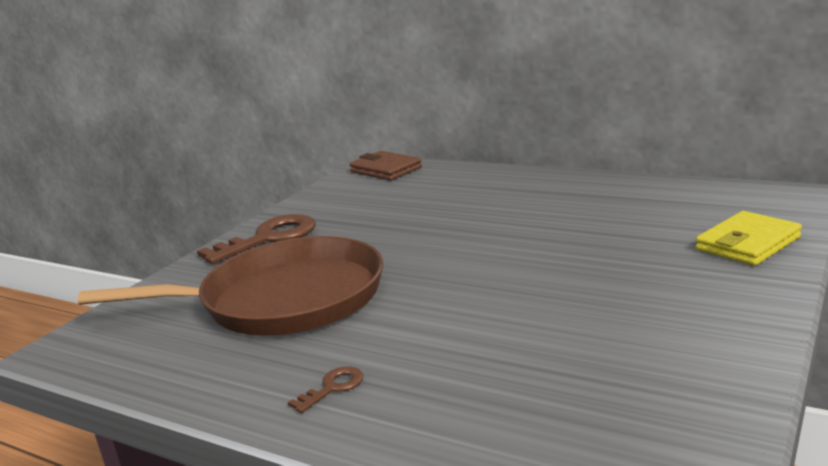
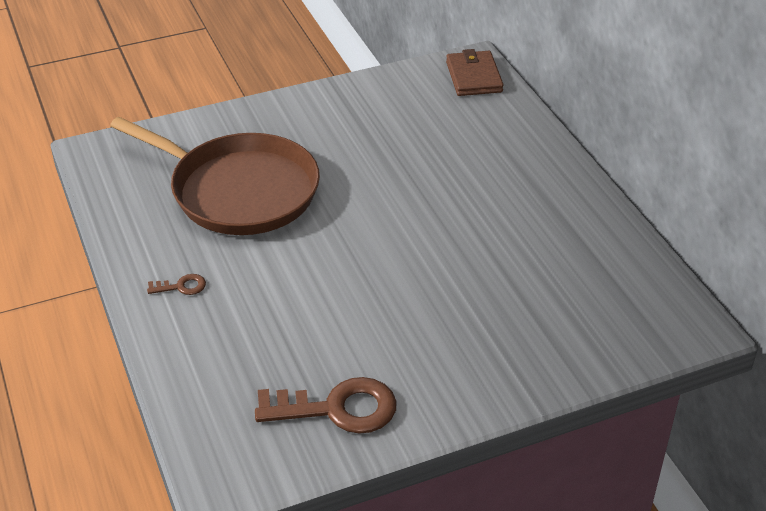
camera: 35 degrees right, 20 degrees up
brown key [197,214,316,264] -> brown key moved to [255,377,397,434]
yellow wallet [696,211,802,266] -> none

